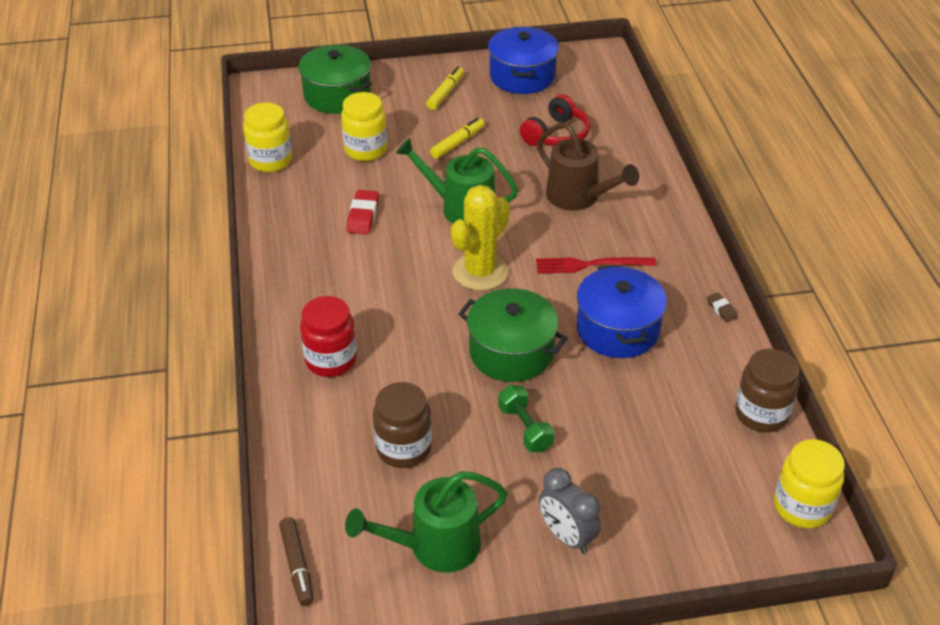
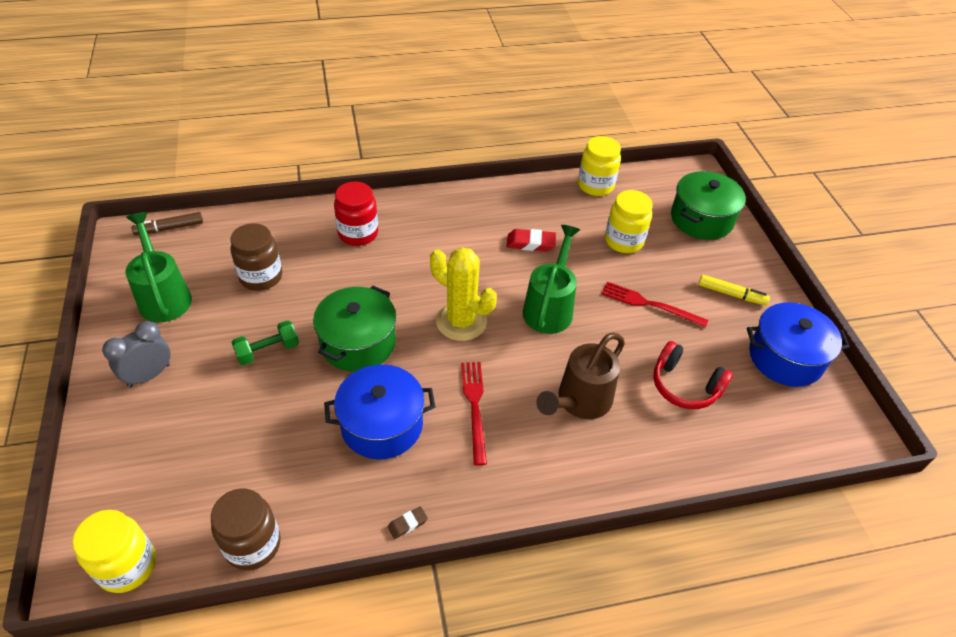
camera: 85 degrees right, 5 degrees up
yellow marker [430,118,485,159] -> red fork [601,282,708,328]

